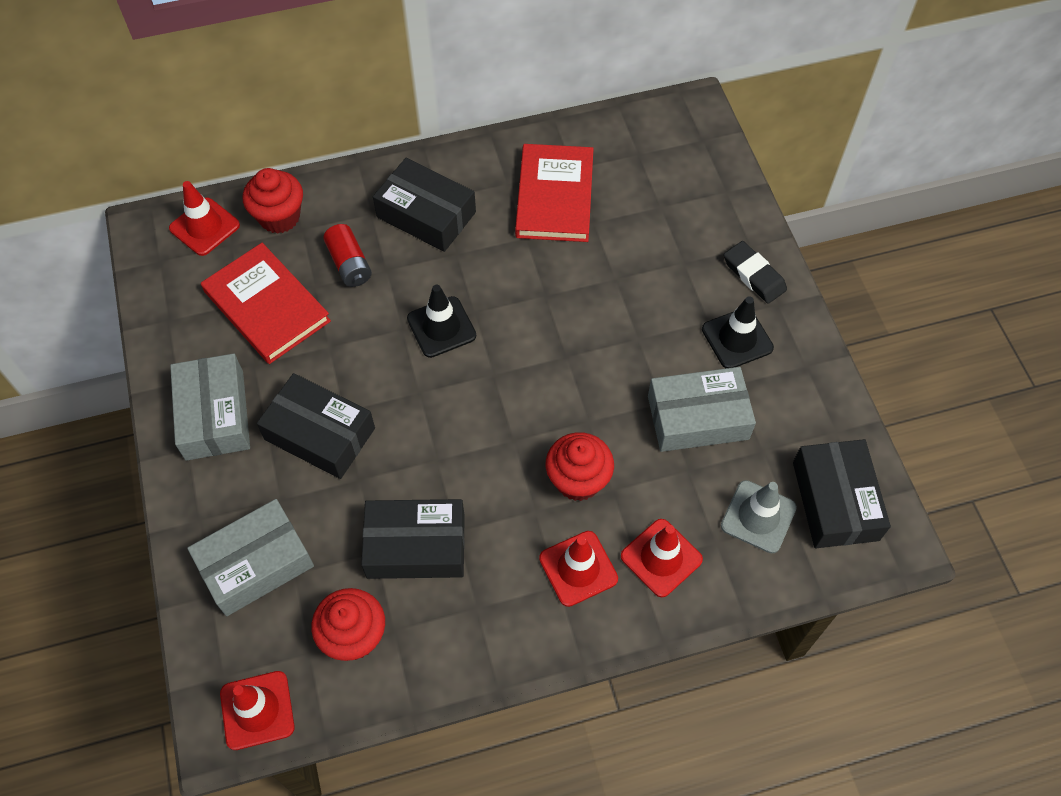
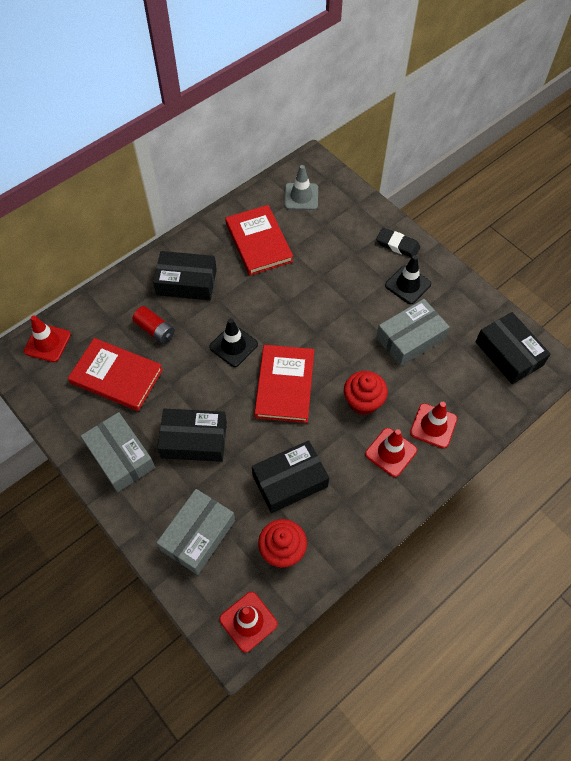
camera: 25 degrees left, 0 degrees up
red cupcake [243,168,303,234] -> none
grey traffic cone [721,480,797,553] -> grey traffic cone moved to [284,165,318,210]
none -> red book [254,345,314,423]

